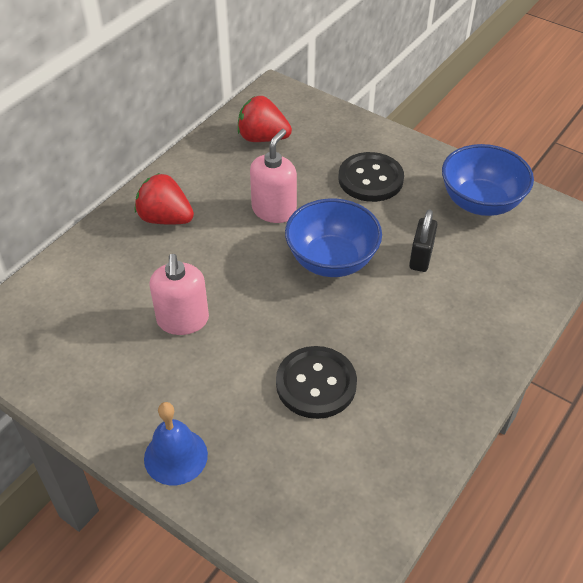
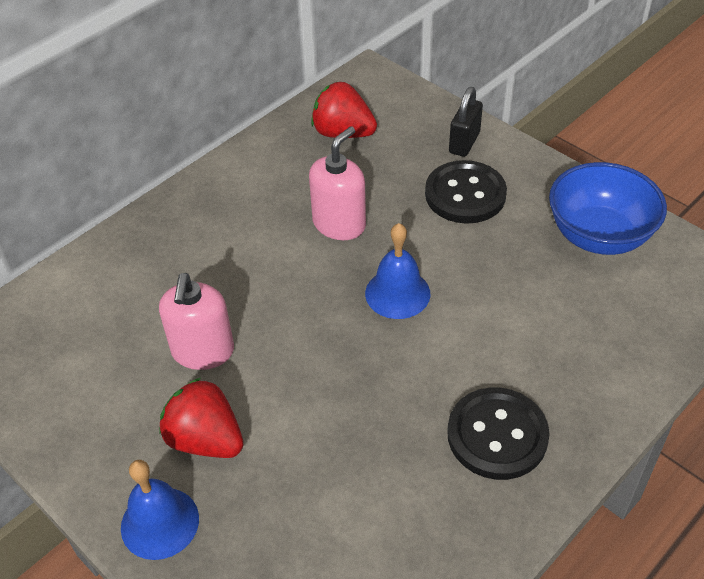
camera: 10 degrees right, 0 degrees up
red strawberry [135,173,194,224] -> red strawberry moved to [160,378,244,458]
black button [276,346,357,419] -> black button moved to [447,387,549,480]
blue bowl [285,198,382,277] -> blue bell [365,223,430,319]
black padlock [409,209,437,272] -> black padlock moved to [449,87,483,157]

